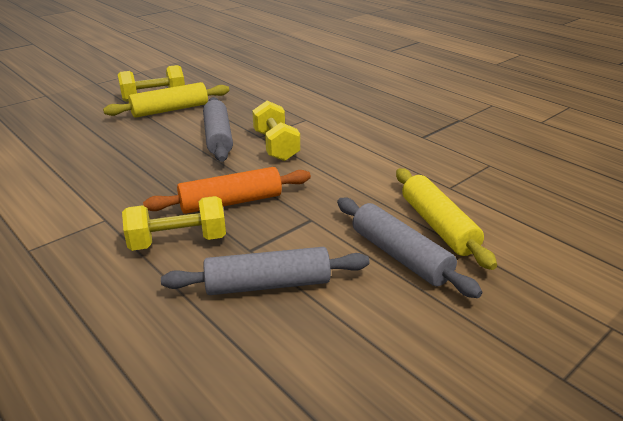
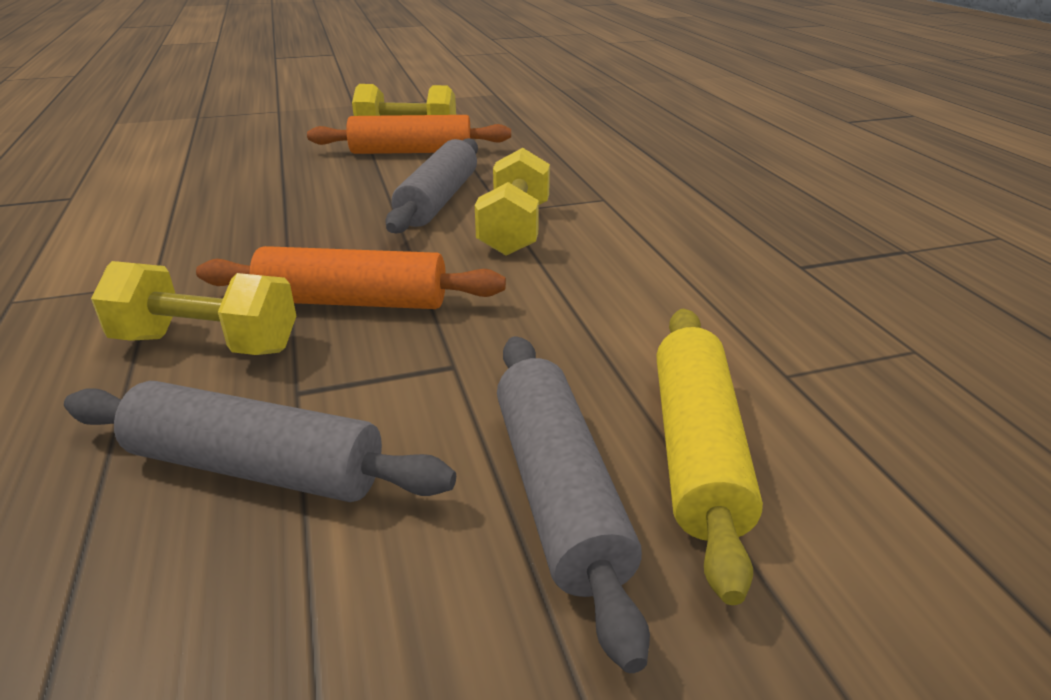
camera: 25 degrees right, 0 degrees up
yellow rolling pin [103,82,229,118] -> orange rolling pin [307,115,511,154]

